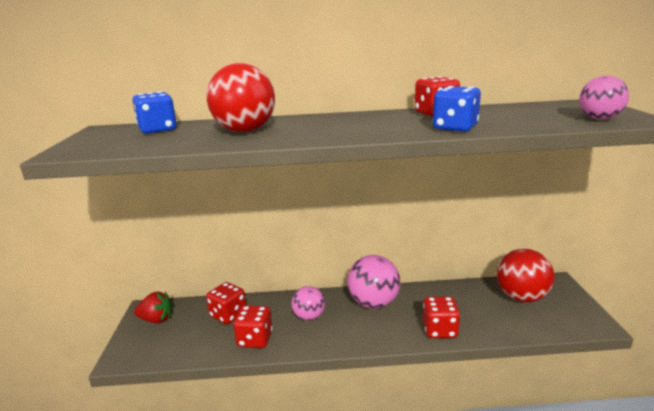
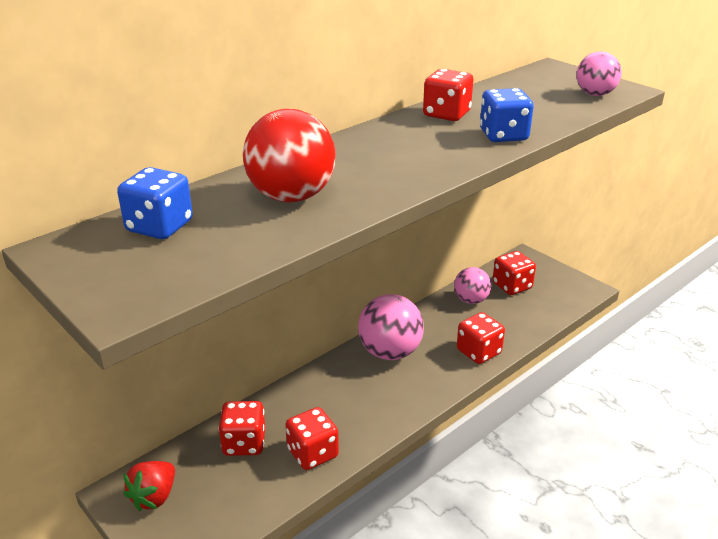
camera: 40 degrees left, 10 degrees up
red strawberry [134,291,172,324] -> red strawberry turned 150 degrees clockwise [123,461,175,511]
pink ball [292,286,325,321] -> pink ball moved to [454,267,491,304]
red ball [497,249,554,302] -> red dice [493,251,536,295]

